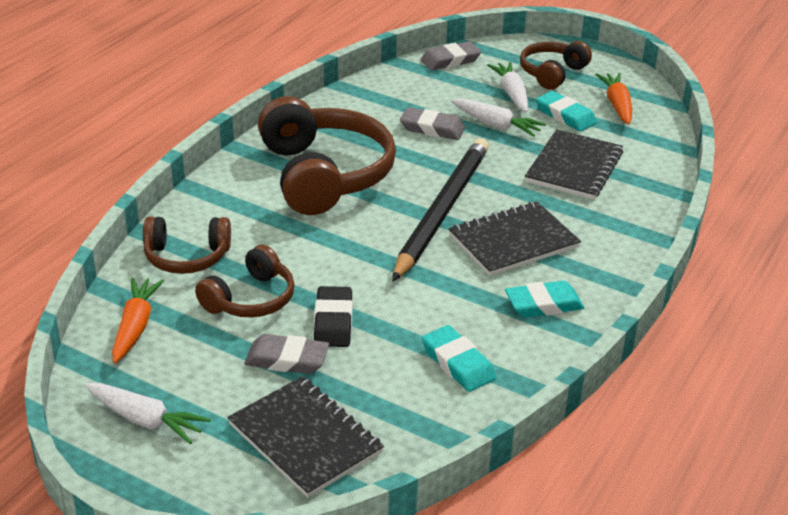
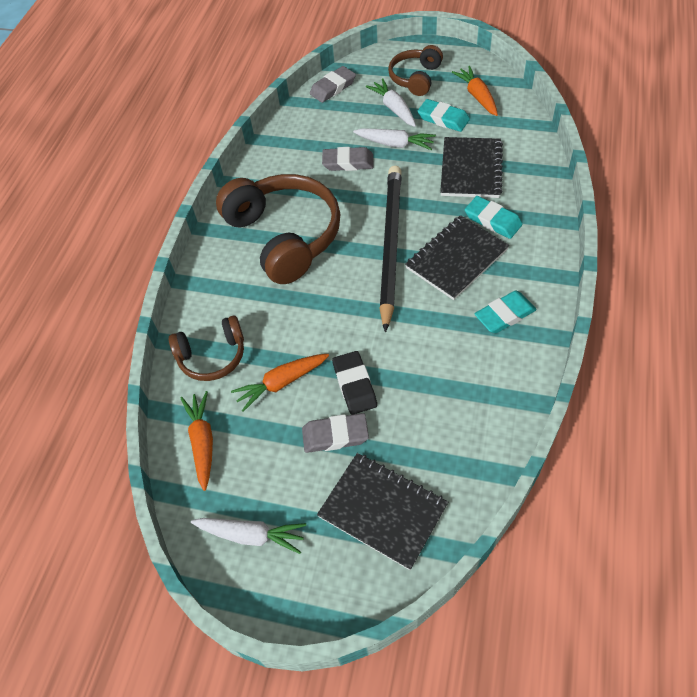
camera: 10 degrees left, 20 degrees up
brown headphones [195,245,295,317] -> orange carrot [231,354,329,412]
turquoise eraser [422,325,496,392] -> turquoise eraser moved to [465,196,523,239]

